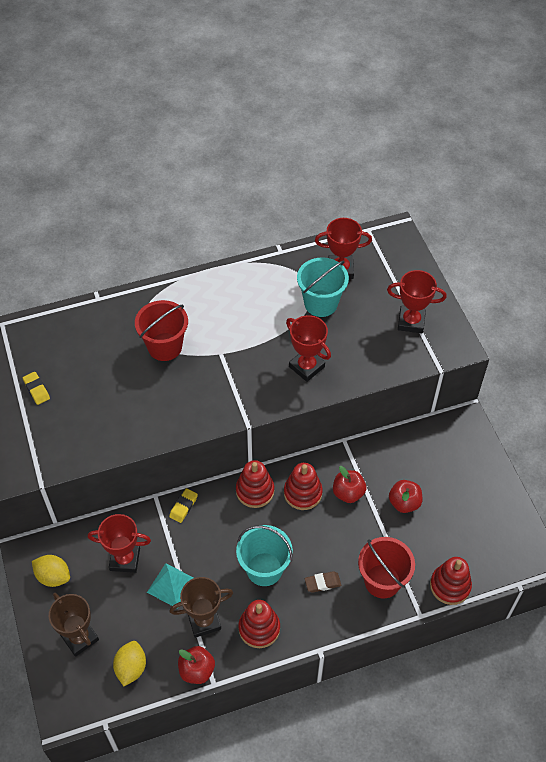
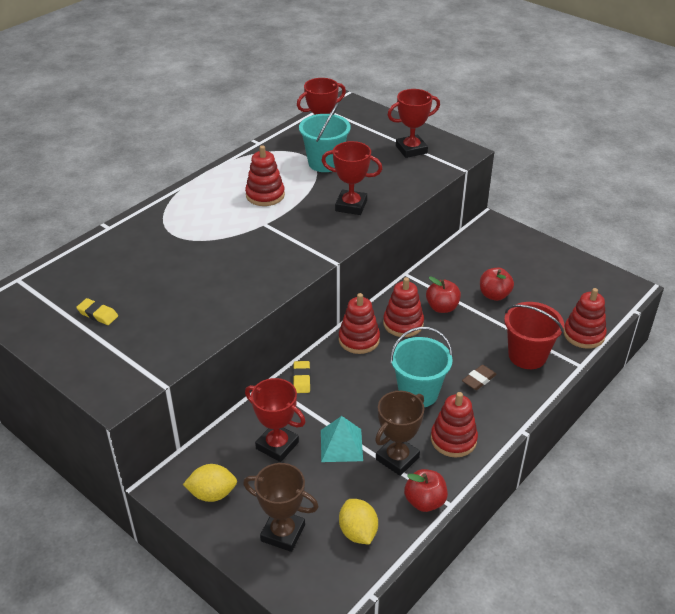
camera: 30 degrees left, 15 degrees down
red trophy [88,514,151,573] -> red trophy turned 60 degrees clockwise [245,378,306,462]
red bucket [135,300,188,361] -> none
none -> red stacking toy [245,145,285,206]

